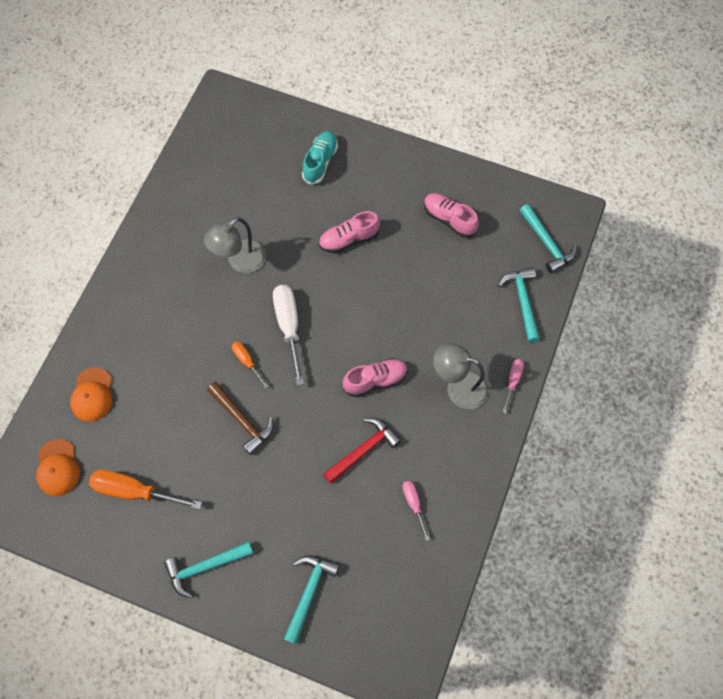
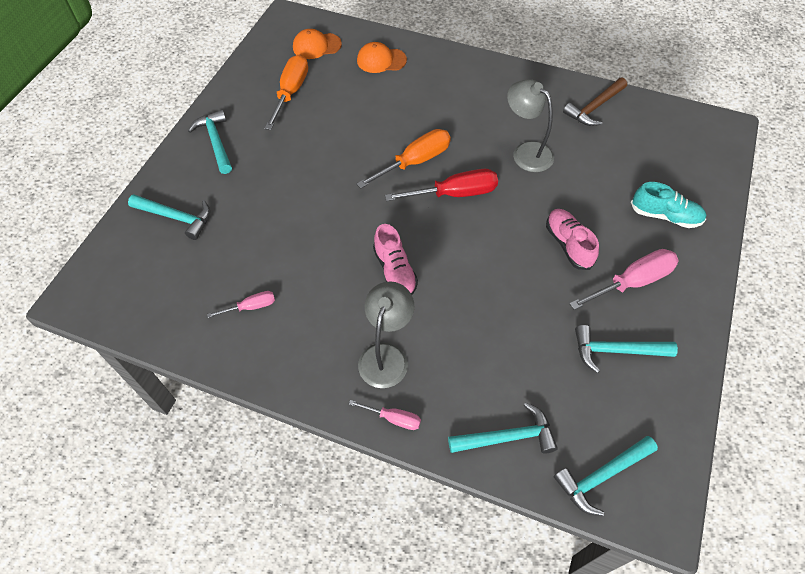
camera: 90 degrees right, 10 degrees down
brown hammer [207,382,274,455] -> brown hammer moved to [563,78,627,126]
orange screwdriver [232,342,268,388] -> orange screwdriver [357,129,451,189], size x1.87
white screwdriver [273,285,304,386] -> red screwdriver [385,169,498,201]
red hammer [323,418,401,484] -> none
pink shoe [424,193,479,238] -> turquoise hammer [575,325,678,373]
none -> pink screwdriver [569,249,679,310]

